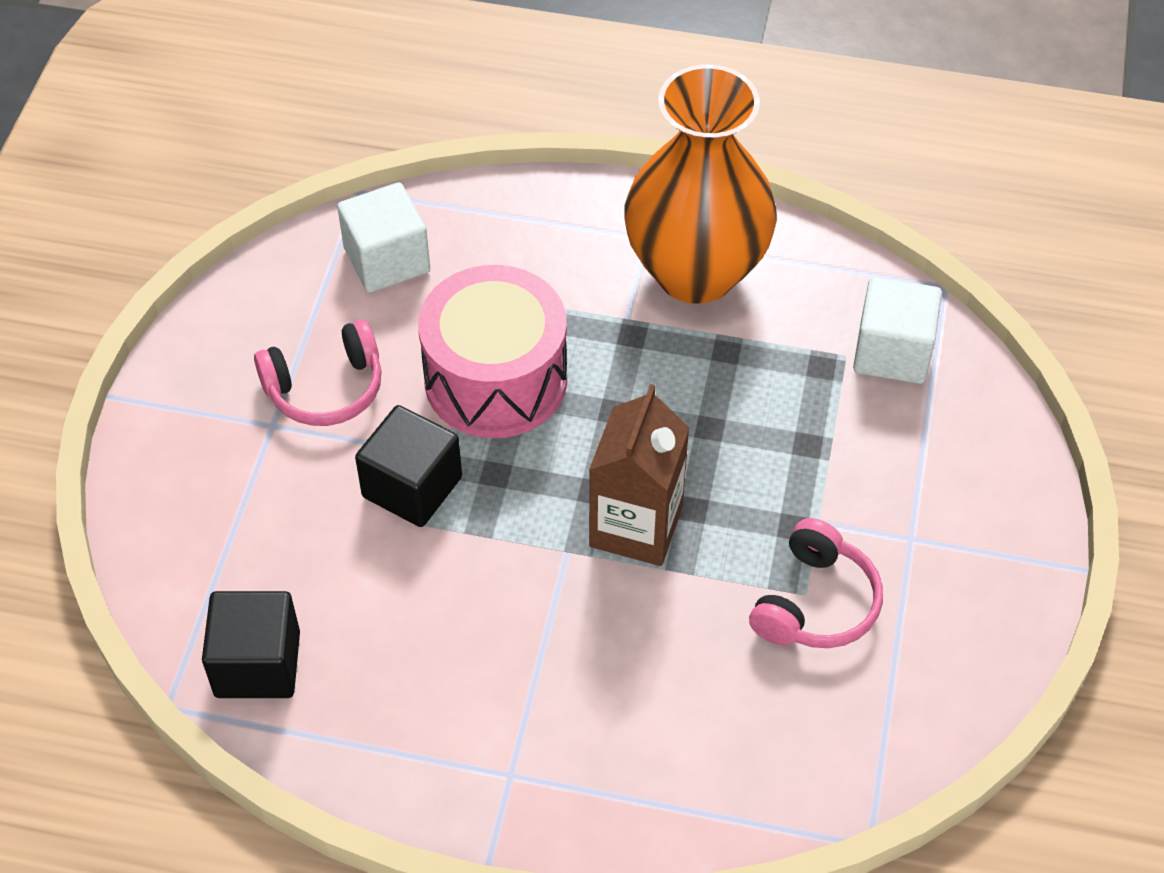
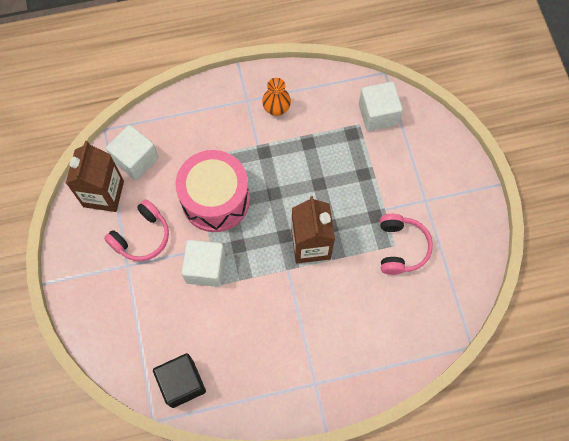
camera: 25 degrees left, 15 degrees up
black cube [355,405,462,527] -> white cube [181,240,225,287]
orange vase [624,65,777,304] -> orange vase [262,78,291,116], size x0.40
none -> brown carton [66,141,124,212]

